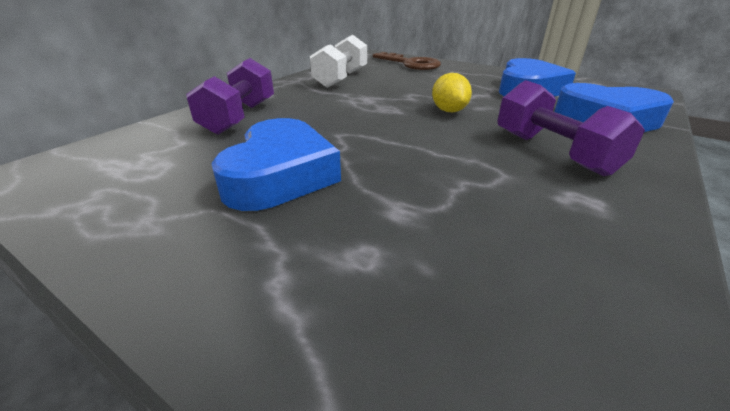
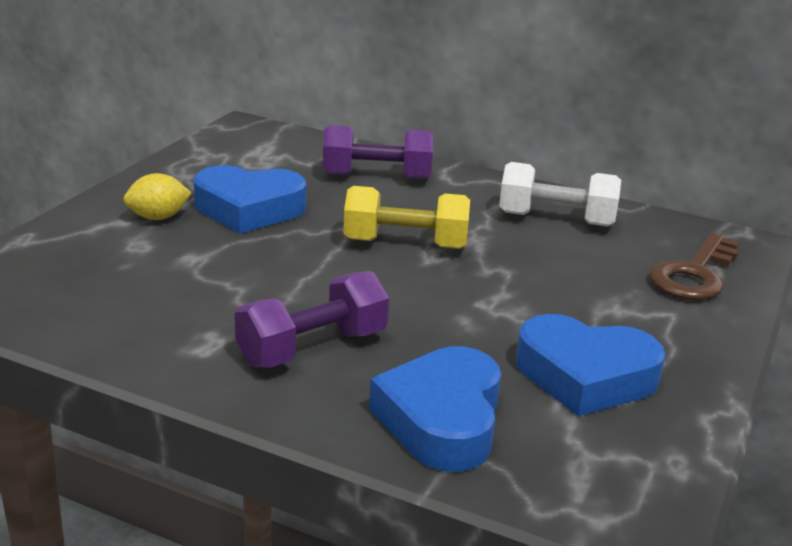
camera: 80 degrees right, 5 degrees down
yellow lemon [432,73,472,112] -> yellow lemon moved to [123,173,192,220]
none -> yellow dumbbell [343,186,470,249]

